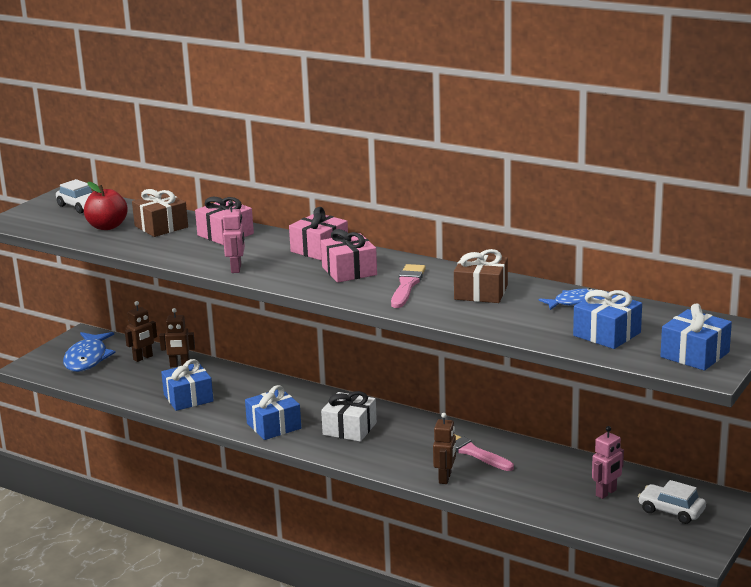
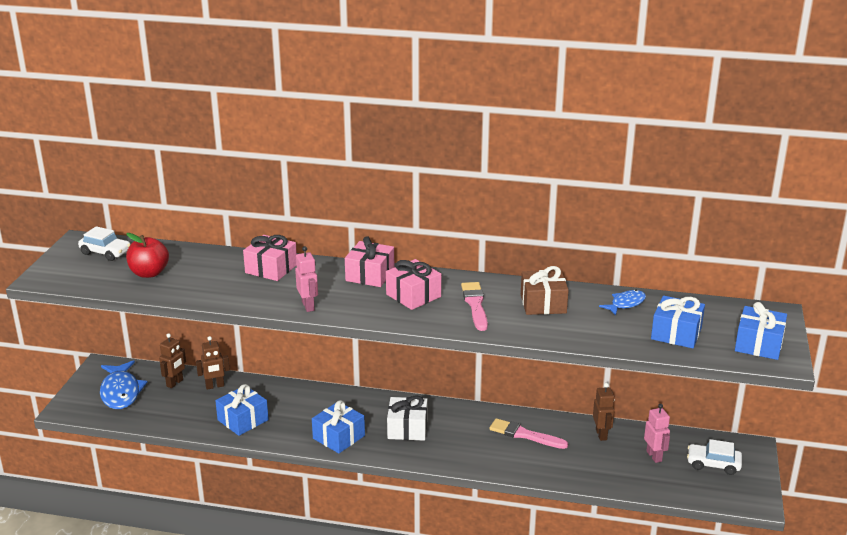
camera: 20 degrees left, 5 degrees up
brown gift [132,189,188,237] -> none
brown robot [433,413,456,484] -> brown robot moved to [593,383,615,441]
pink robot [592,426,624,499] -> pink robot turned 45 degrees counterclockwise [644,404,670,463]

